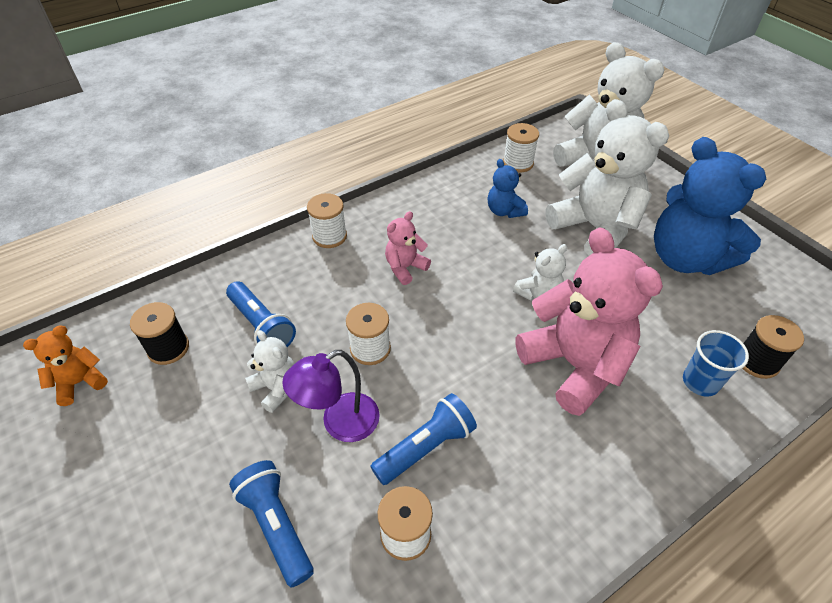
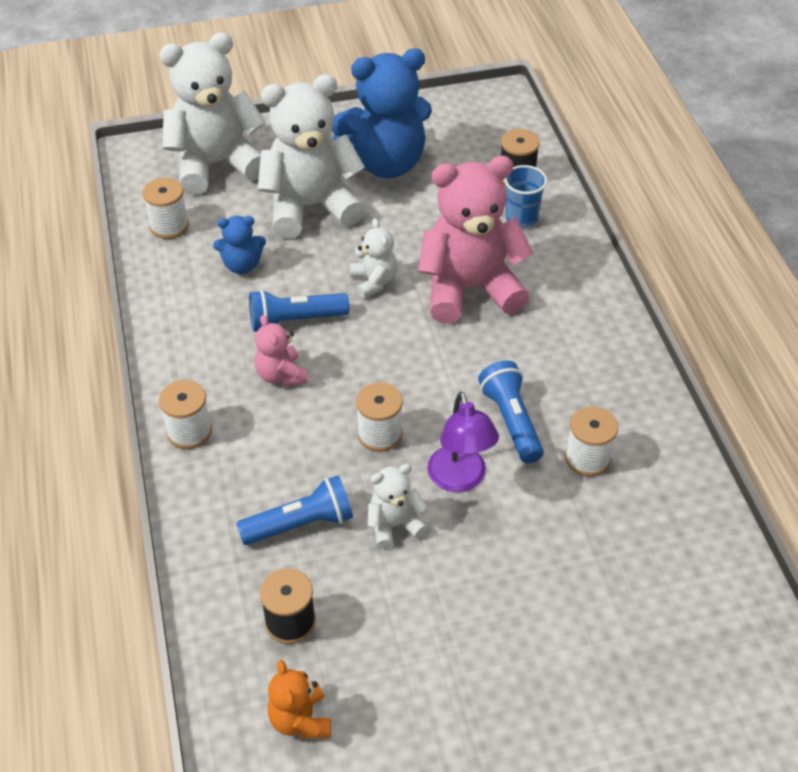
camera: 70 degrees left, 0 degrees up
blue flashlight [229,460,314,587] -> blue flashlight moved to [249,290,349,332]

